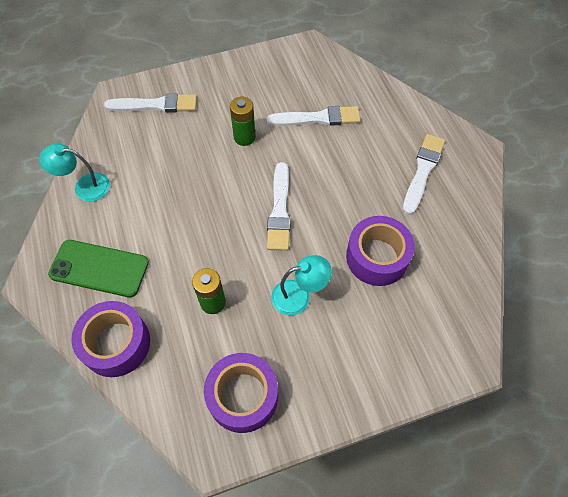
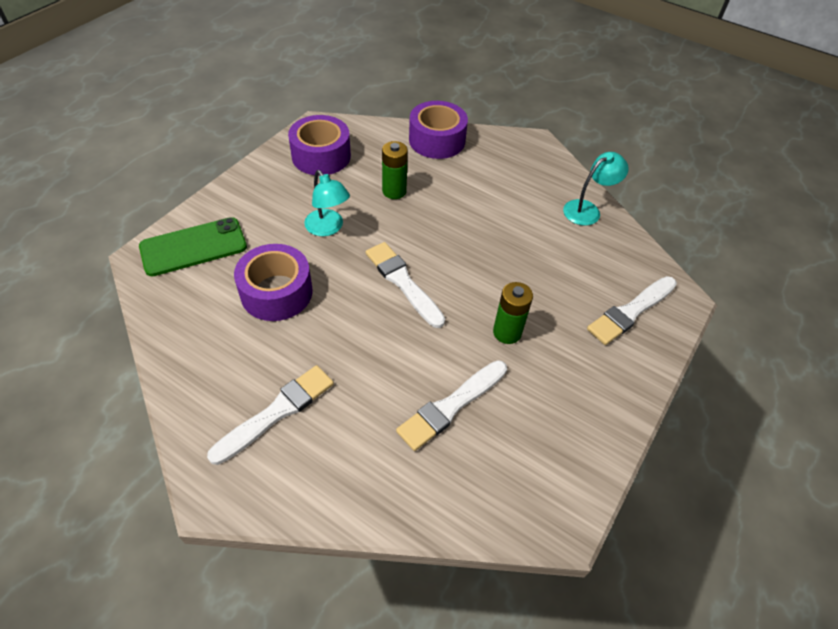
camera: 140 degrees right, 10 degrees down
green phone [48,240,149,298] -> green phone moved to [139,217,247,276]
turquoise lamp [271,255,332,316] -> turquoise lamp turned 75 degrees counterclockwise [304,170,350,236]
white brush [403,134,445,215] -> white brush turned 120 degrees counterclockwise [207,365,334,465]

